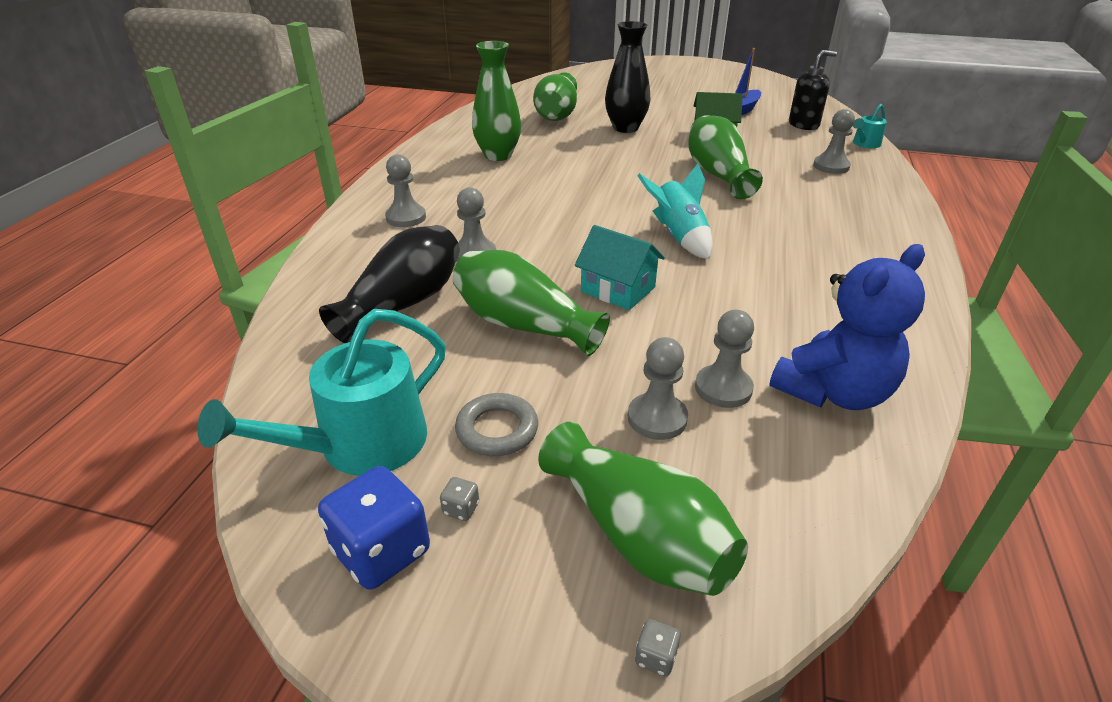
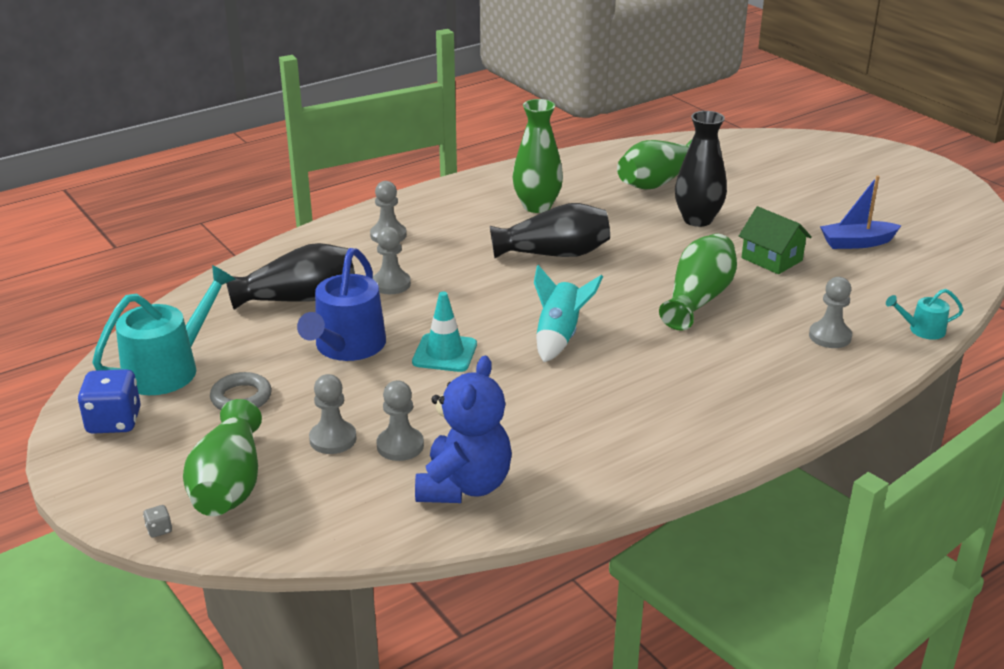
camera: 40 degrees right, 5 degrees down
turquoise watering can [197,309,446,476] -> turquoise watering can turned 135 degrees clockwise [92,265,236,395]
grey dice [440,477,479,521] -> none
green vase [453,250,610,356] -> blue watering can [297,248,386,361]
turquoise house [575,225,665,310] -> turquoise traffic cone [412,291,477,372]
blue teddy bear [769,244,925,410] -> blue teddy bear turned 75 degrees counterclockwise [415,356,512,503]
black soap dispenser [789,50,837,130] -> none
none -> black vase [490,203,610,258]

